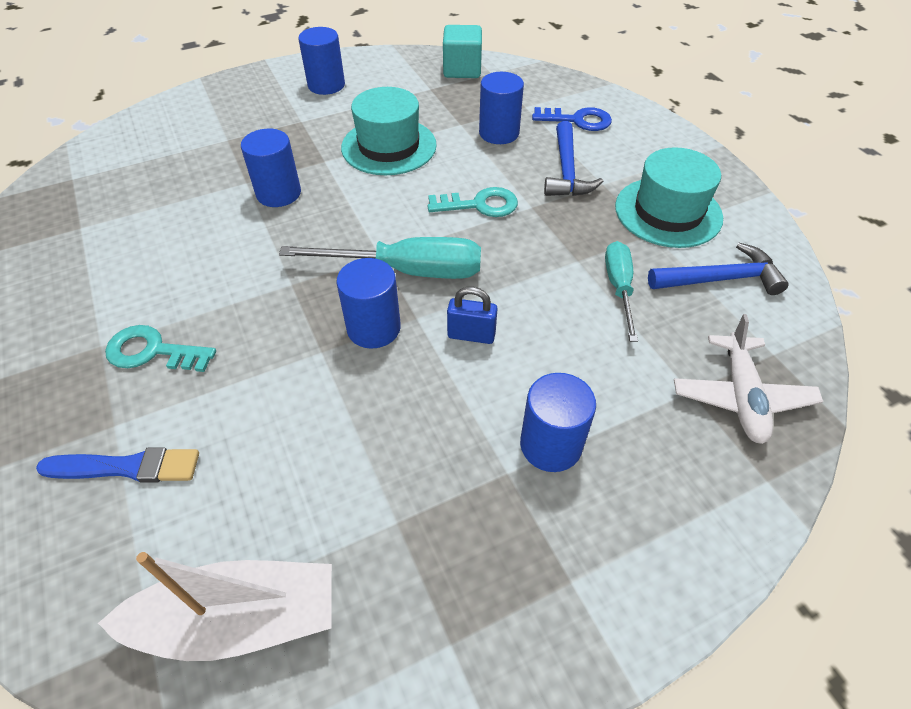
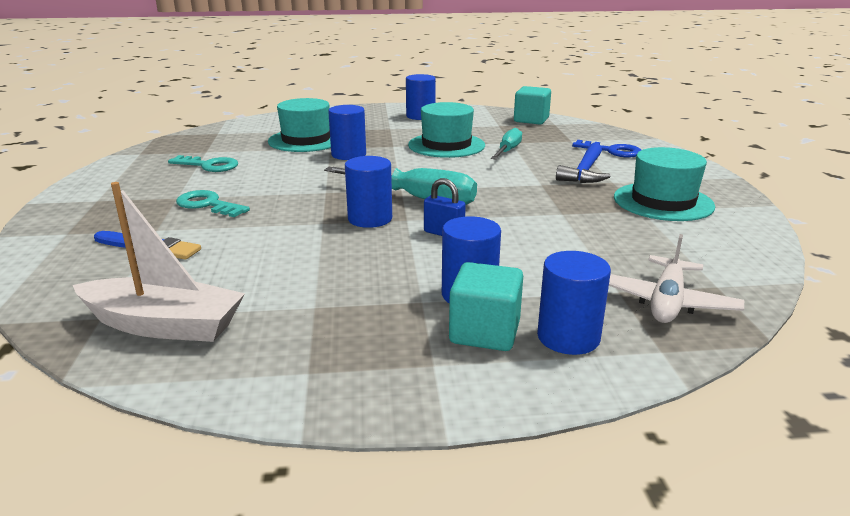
camera: 20 degrees right, 25 degrees down
turquoise key [428,187,518,217] -> turquoise key moved to [168,155,238,172]
blue cylinder [479,72,524,144] -> blue cylinder moved to [537,251,611,355]
turquoise screwdriver [605,241,638,342] -> turquoise screwdriver moved to [491,128,522,159]
blue hammer [648,243,788,295] -> none
none -> turquoise hat [268,98,331,152]
none -> turquoise cube [449,262,523,351]

